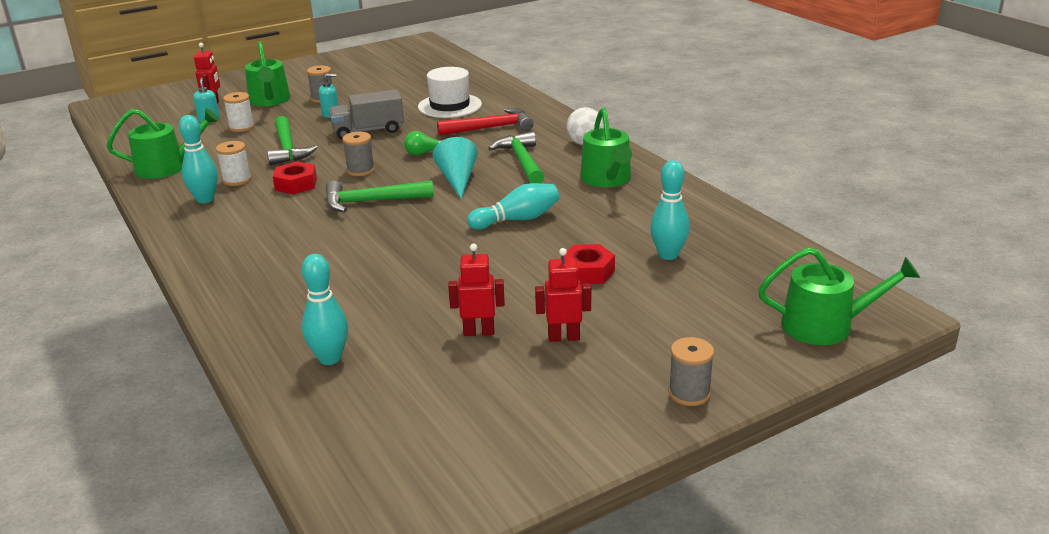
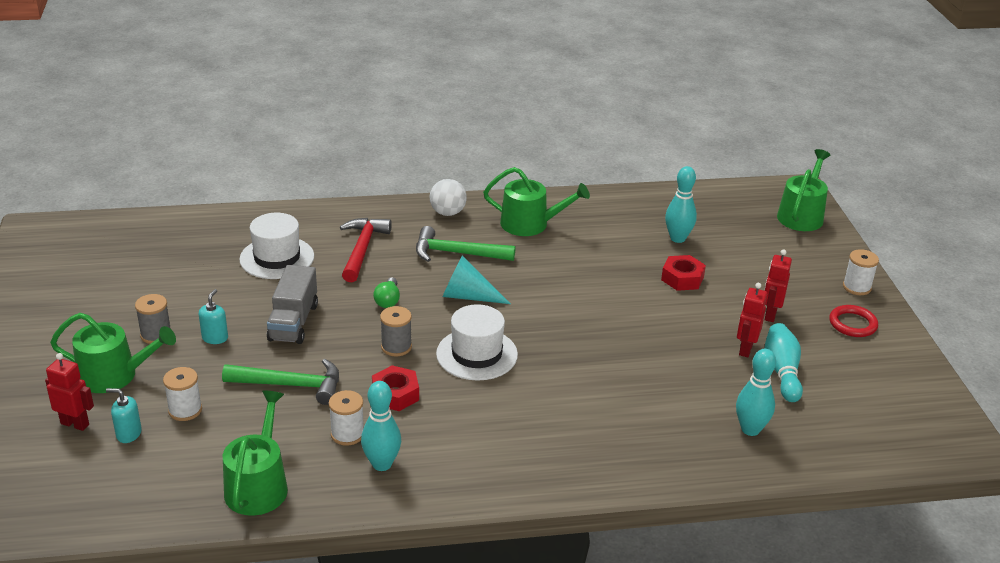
camera: 70 degrees left, 5 degrees up
green hammer [326,180,434,212] -> white hat [436,304,518,381]
turquoise bowling pin [467,183,559,230] -> turquoise bowling pin moved to [765,323,803,402]
grey spool [668,337,714,406] -> white spool [843,249,879,295]
none -> red ring [829,305,878,337]

